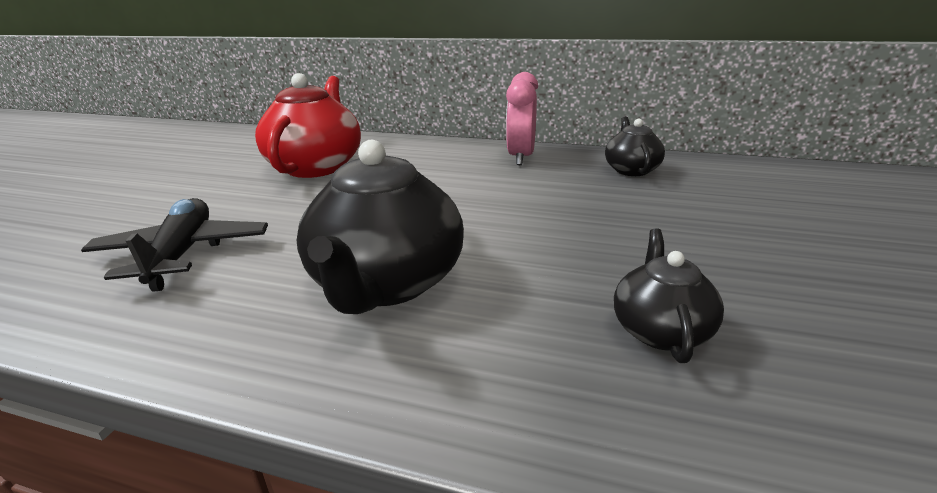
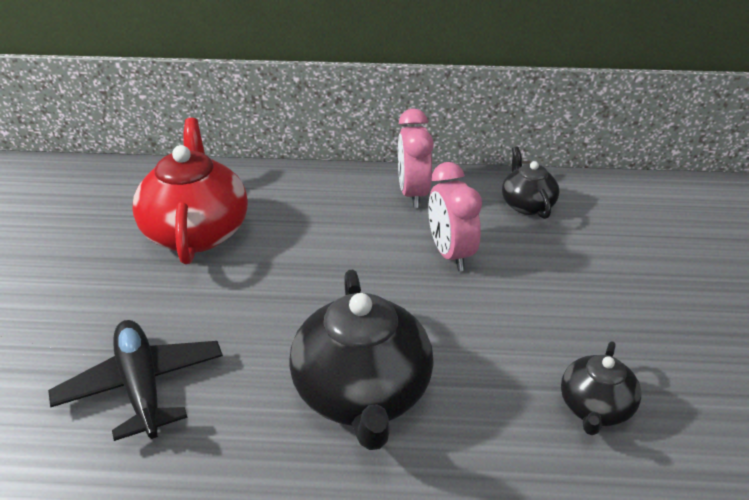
camera: 15 degrees left, 10 degrees up
black teapot [614,228,724,363] -> black teapot turned 150 degrees counterclockwise [561,341,641,435]
none -> pink clock [428,162,482,271]

